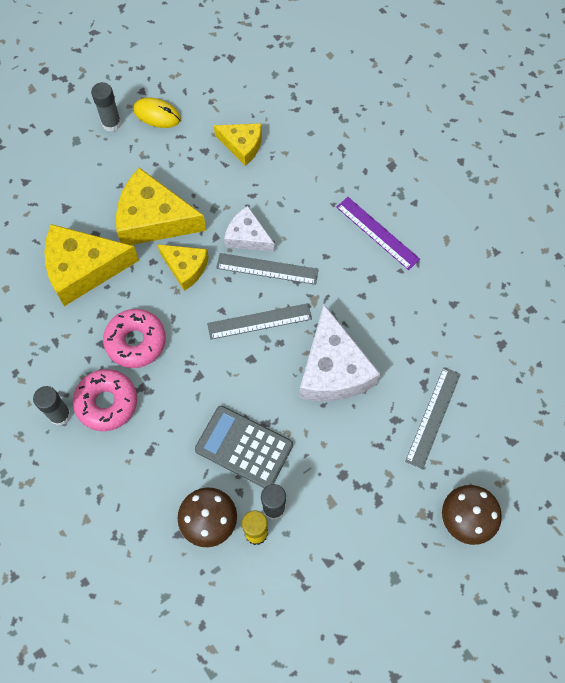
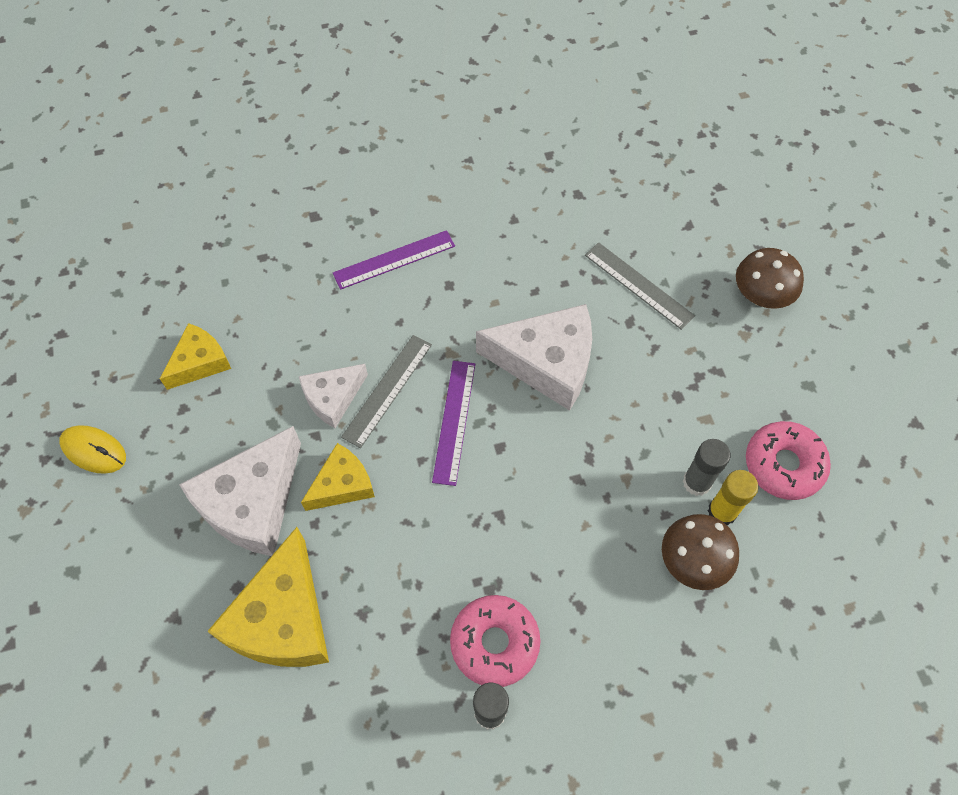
camera: 70 degrees left, 5 degrees down
grey glue stick [91,82,121,132] -> none
pink donut [103,309,166,368] -> pink donut moved to [746,421,831,500]
yellow cheese [116,168,206,245] -> white cheese [179,426,301,556]
yellow mouse [133,98,181,128] -> yellow mouse turned 75 degrees clockwise [59,425,126,474]
grey calculator [195,405,293,488] -> none
grey ruler [207,303,312,340] -> purple ruler [432,361,475,486]

